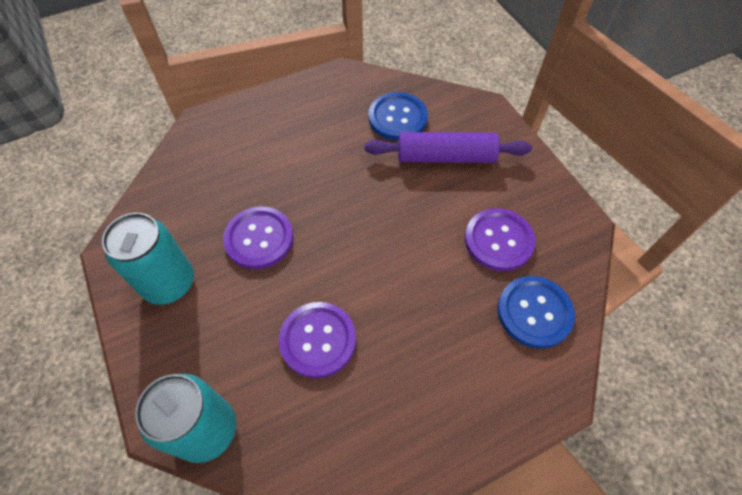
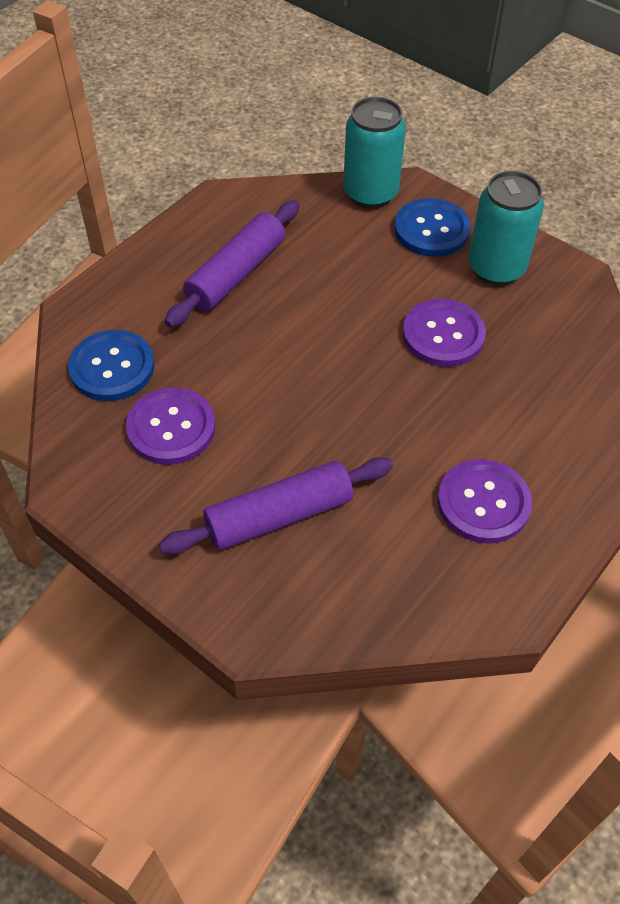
camera: 155 degrees right, 5 degrees down
purple button [279,302,356,378] -> purple button moved to [437,459,532,544]
blue button [369,92,428,141] -> blue button moved to [394,198,470,257]
none -> purple rolling pin [165,200,300,328]

